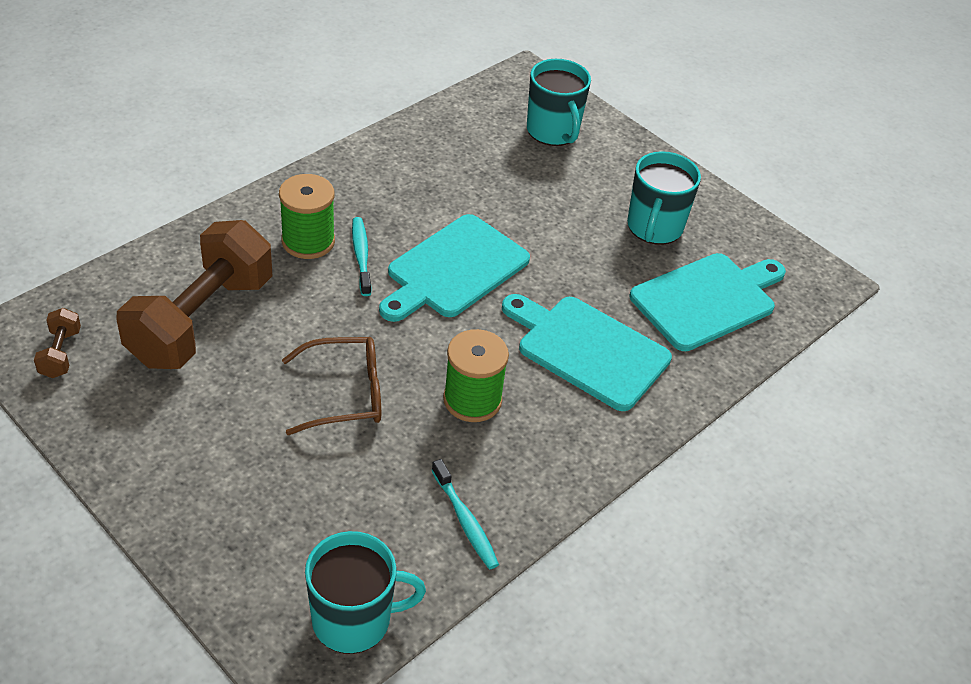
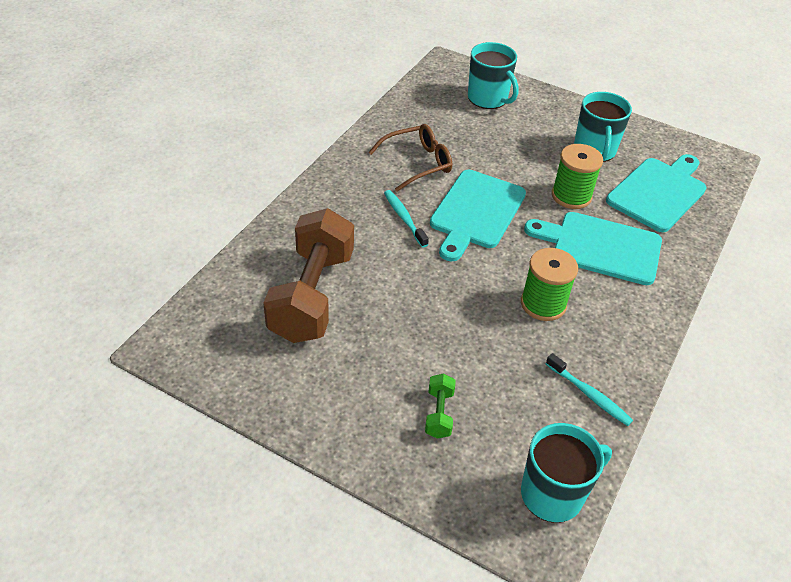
camera: 15 degrees left, 0 degrees up
brown dumbbell [34,308,81,378] -> none
green spool [279,174,335,259] -> green spool moved to [552,144,603,209]
brown glasses [282,337,381,435] -> brown glasses moved to [368,124,452,192]
none -> green dumbbell [425,373,456,439]

